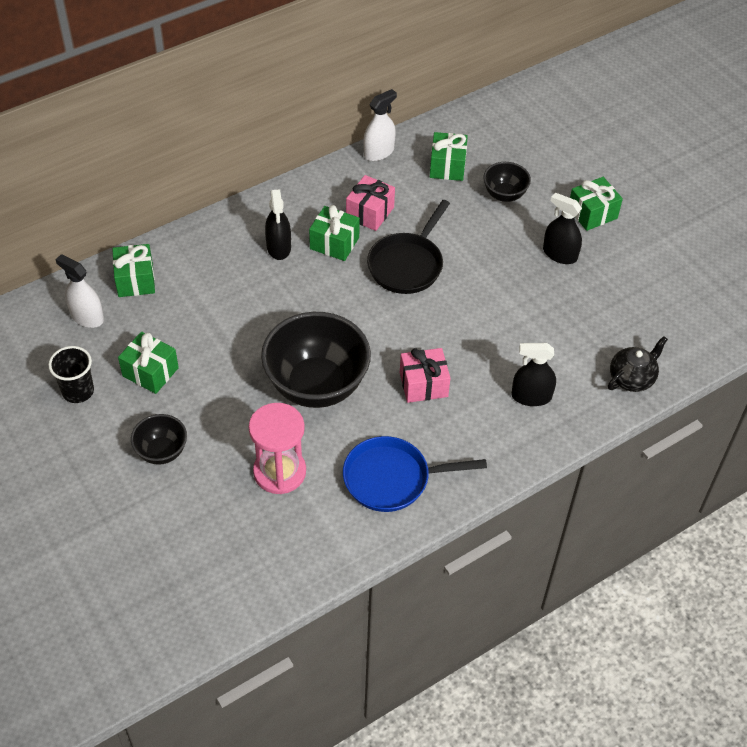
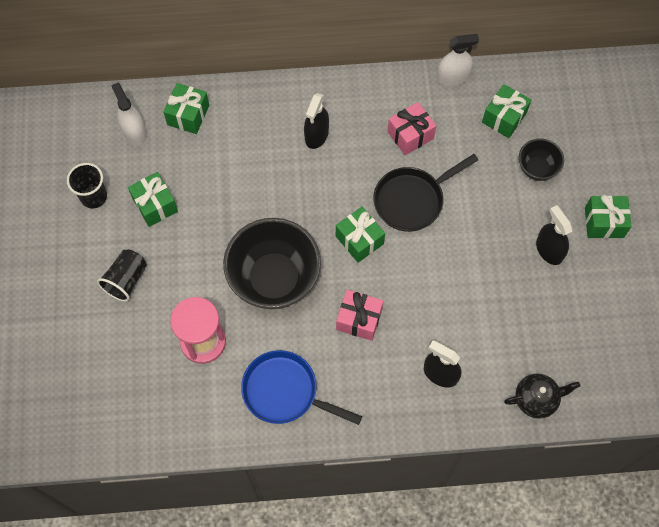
camera: 30 degrees right, 15 degrees up
black bowl [131,414,187,465] -> black cup [97,249,147,302]
green gift [309,205,360,261] -> green gift moved to [336,207,385,263]

